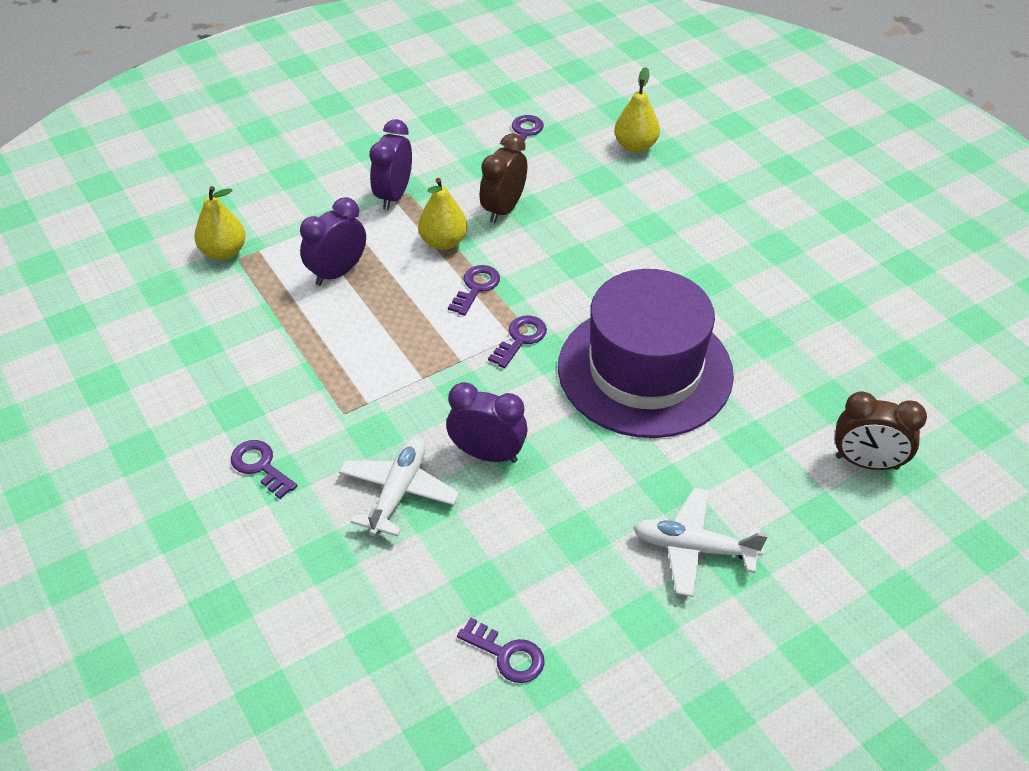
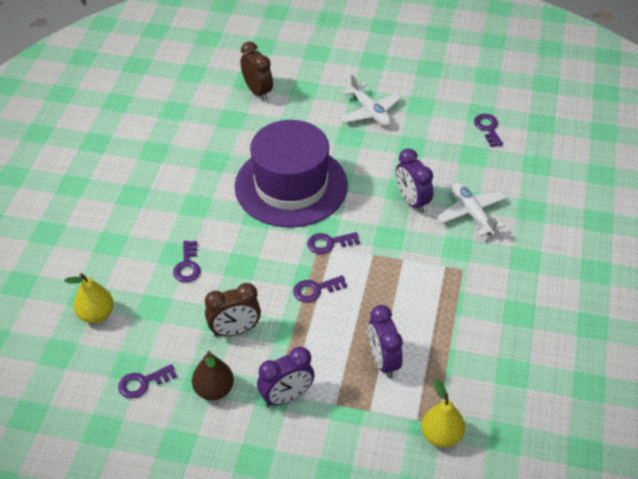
camera: 135 degrees left, 0 degrees up
purple key [231,440,298,499] -> purple key moved to [173,241,201,282]
purple clock [300,197,366,286] -> purple clock turned 75 degrees clockwise [368,305,403,378]
white plane [339,437,459,537] -> white plane turned 90 degrees clockwise [438,183,506,236]
yellow pear [418,178,468,250] -> none
none -> brown pear [192,351,234,400]

